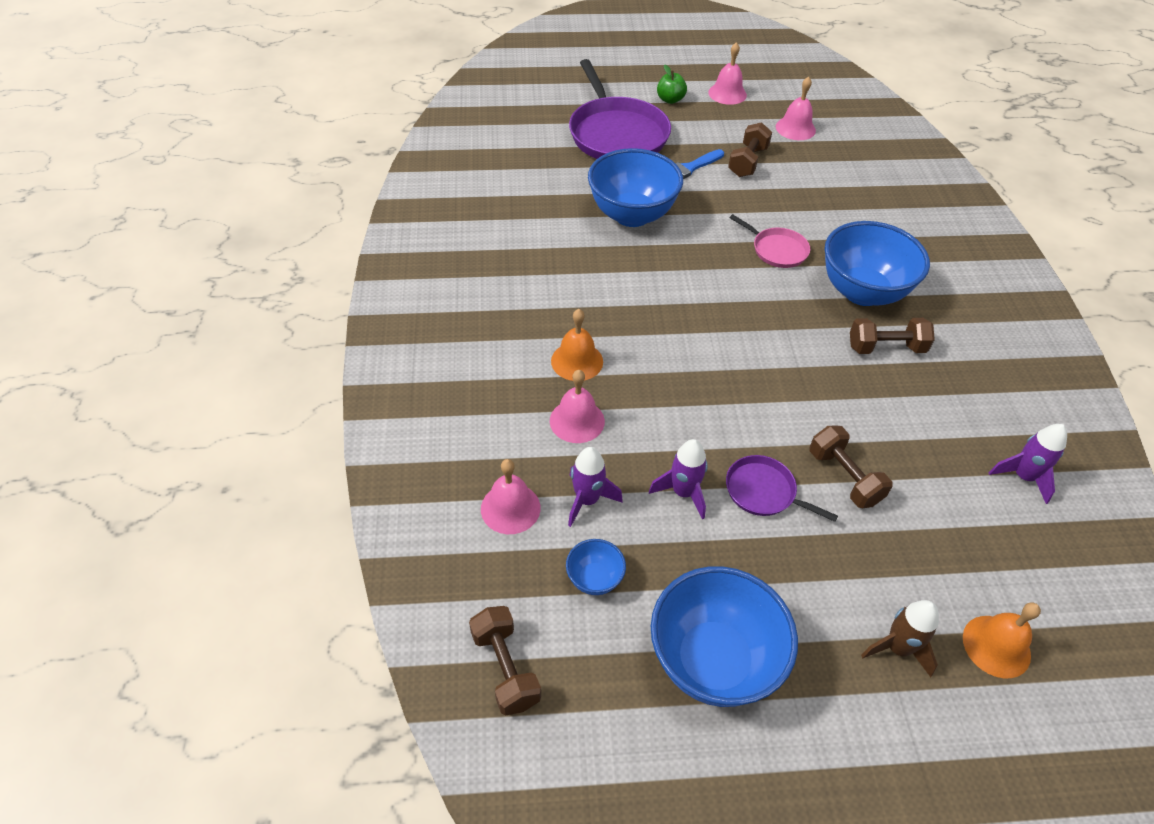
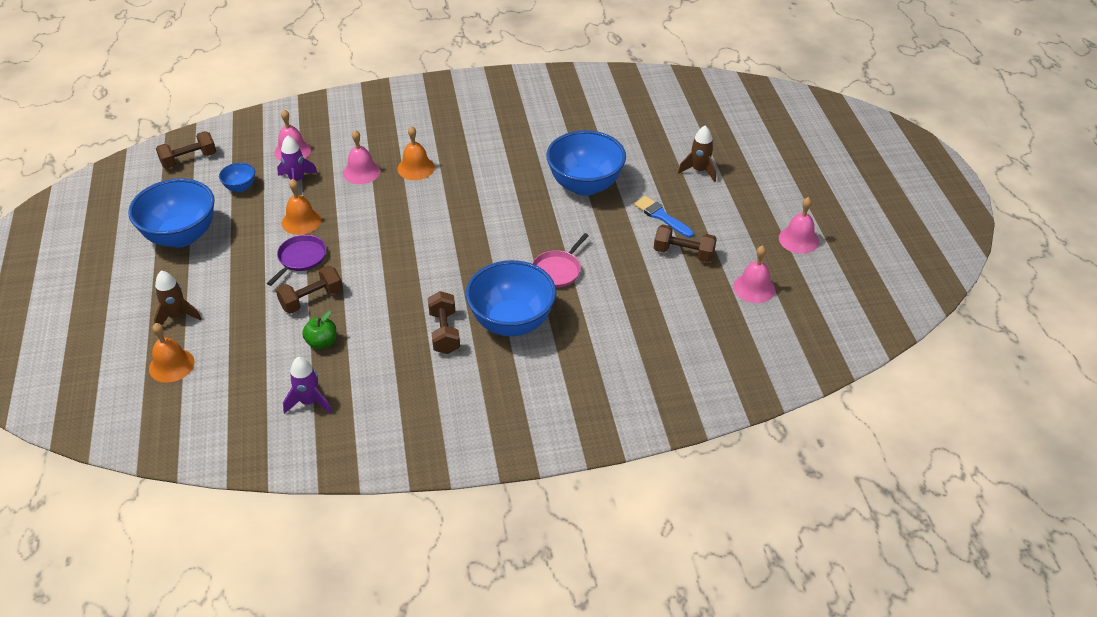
camera: 85 degrees right, 5 degrees down
purple pan [569,59,671,159] -> brown rocket [678,125,716,182]
purple rocket [649,439,708,519] -> orange bell [282,179,321,235]
green apple [657,64,687,104] -> green apple moved to [302,311,336,349]

